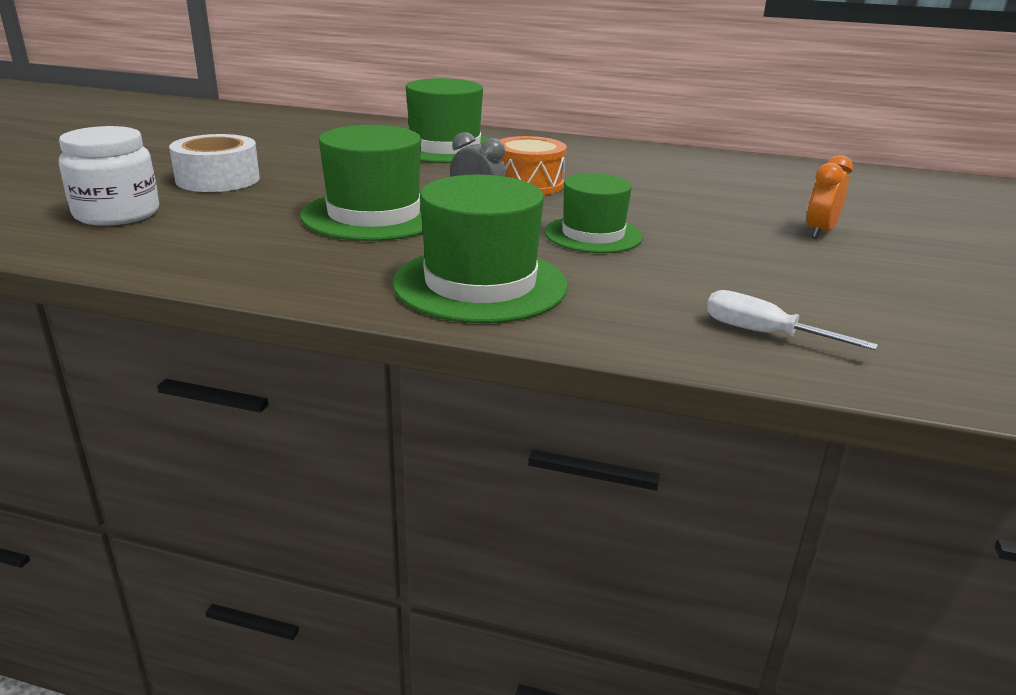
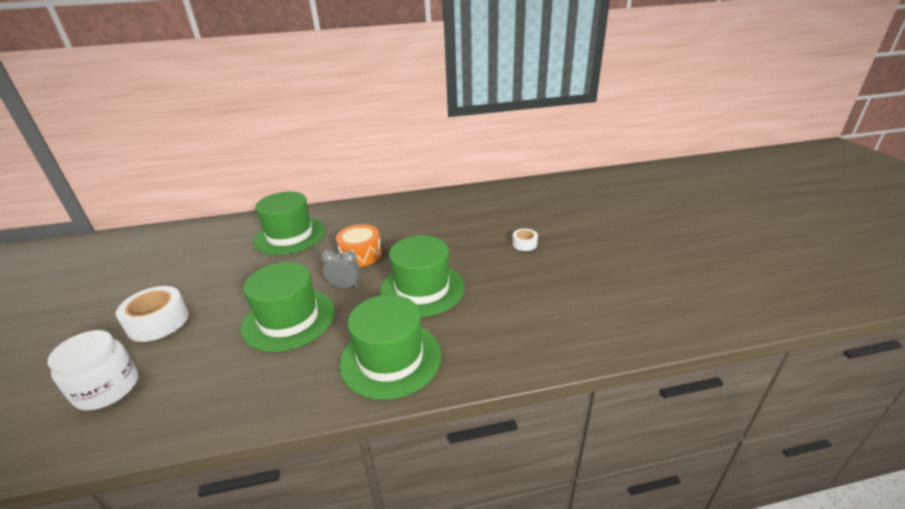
camera: 25 degrees left, 5 degrees up
green hat [544,173,643,253] -> green hat [380,235,465,317], size x1.52
white screwdriver [707,290,878,350] -> none
orange clock [806,155,853,238] -> white tape [512,229,538,251]

